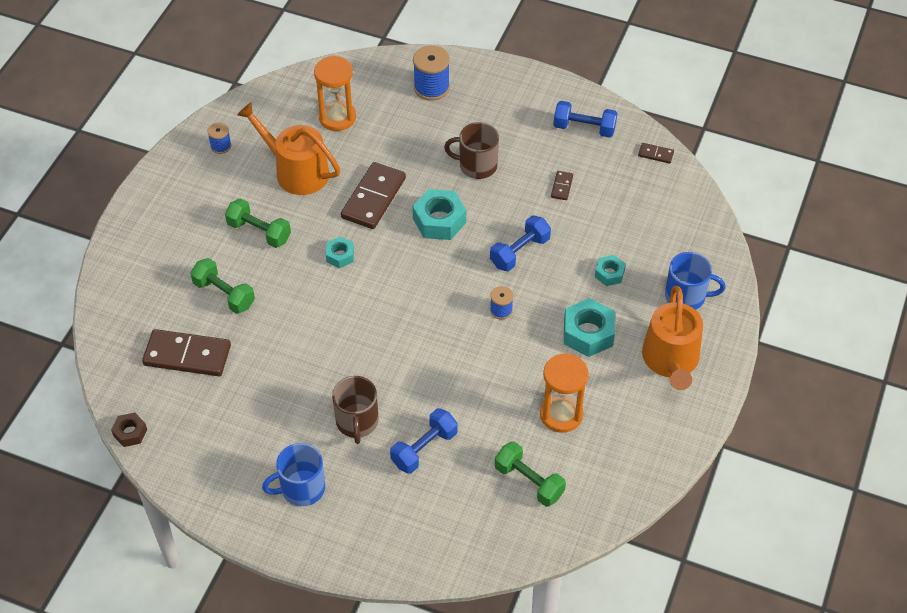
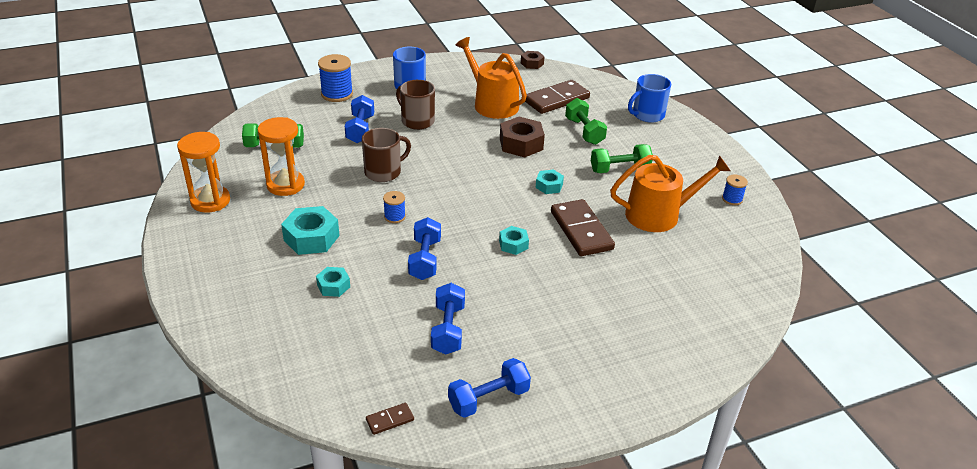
camera: 135 degrees right, 15 degrees down
green dumbbell [190,258,255,314] -> green dumbbell turned 75 degrees clockwise [565,98,607,145]
orange hourglass [314,56,356,131] -> orange hourglass moved to [177,132,230,212]
blue spool [413,45,450,101] -> blue spool moved to [318,54,353,102]
turquoise nut [413,189,466,240] -> turquoise nut [499,226,529,255], size x0.57
brown mug [444,122,499,179] -> brown mug moved to [362,128,411,182]
brown domino [551,171,573,200] -> blue dumbbell [431,283,465,355]
orange watering can [642,286,703,390] -> orange watering can moved to [456,37,527,119]
blue mug [665,252,725,310] -> blue mug moved to [628,74,671,123]
none -> brown nut [500,117,545,158]

